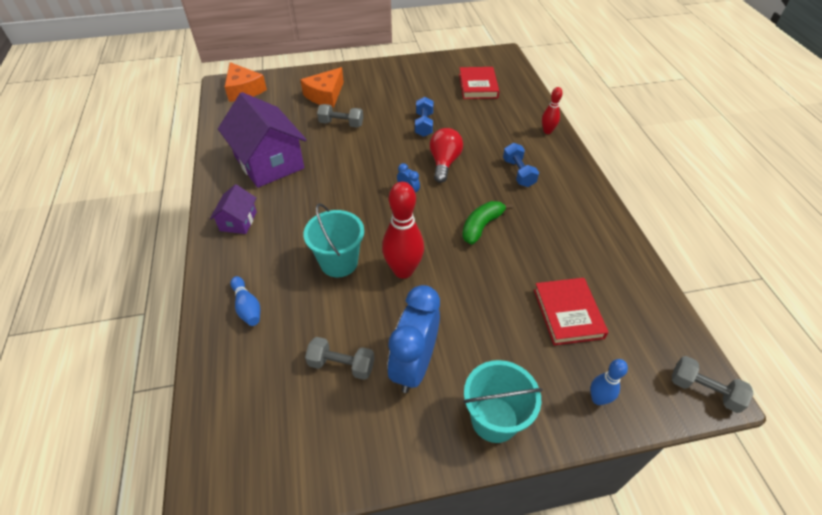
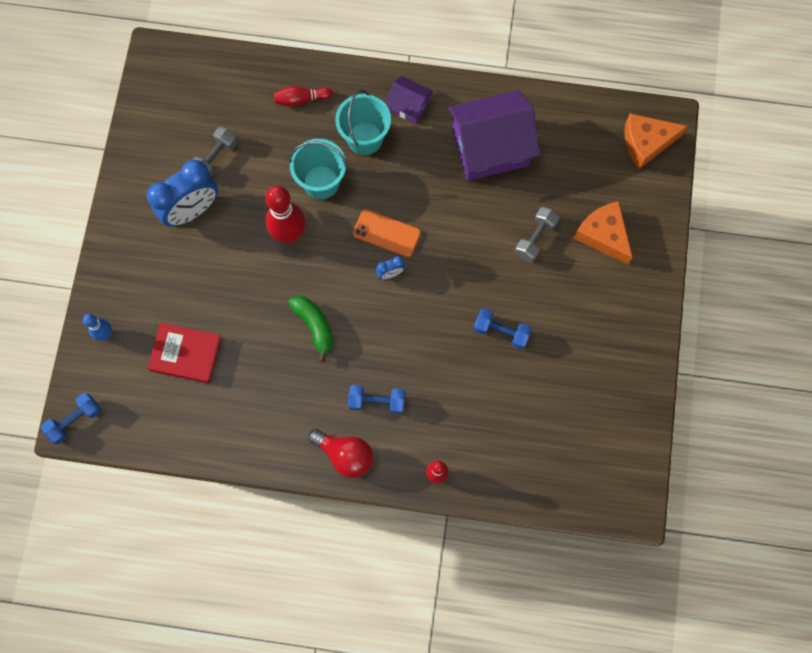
camera: 110 degrees right, 25 degrees up
blue bowling pin [230,276,260,326] -> red bowling pin [274,86,333,107]
blue clock [387,285,440,393] -> blue clock turned 105 degrees clockwise [147,160,218,227]
red light bulb [430,128,463,183] -> red light bulb moved to [308,429,373,478]
red book [459,67,500,99] -> none
turquoise bucket [463,360,543,443] -> turquoise bucket moved to [335,90,391,155]
grey dumbbell [672,356,753,413] -> blue dumbbell [41,393,101,444]
none -> orange phone [353,209,421,257]

